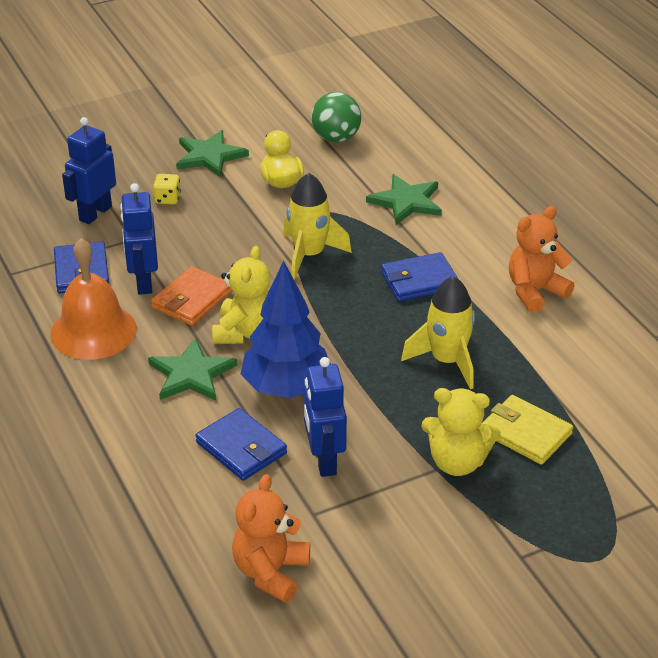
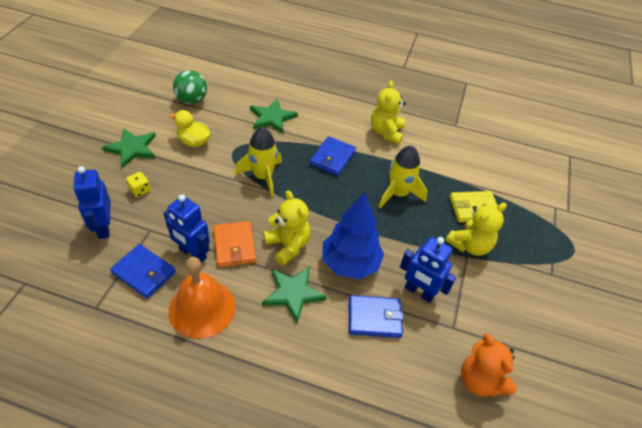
camera: 50 degrees left, 10 degrees up
orange teddy bear [509,206,574,313] -> yellow teddy bear [371,81,406,144]

